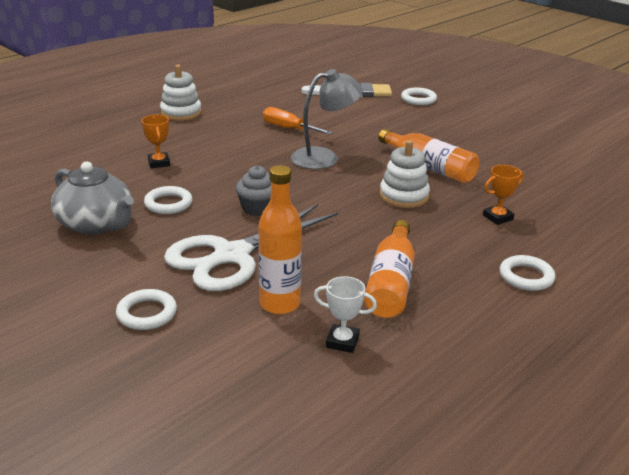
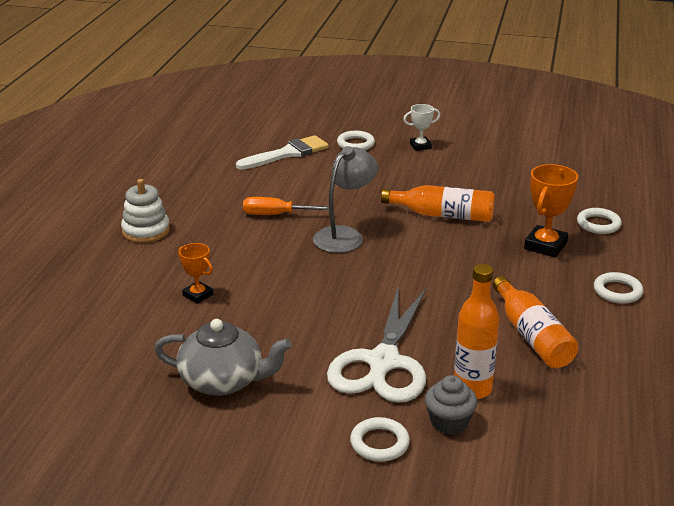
camera: 30 degrees left, 0 degrees up
white ring [144,186,193,214] -> white ring moved to [577,208,622,234]
grey cupcake [236,165,271,216] -> grey cupcake moved to [425,375,477,435]
white trophy [314,276,377,353] -> white trophy moved to [403,104,441,151]
white stacking toy [380,140,430,208] -> none
orange trophy [483,165,524,225] -> orange trophy [524,164,578,258], size x1.64

